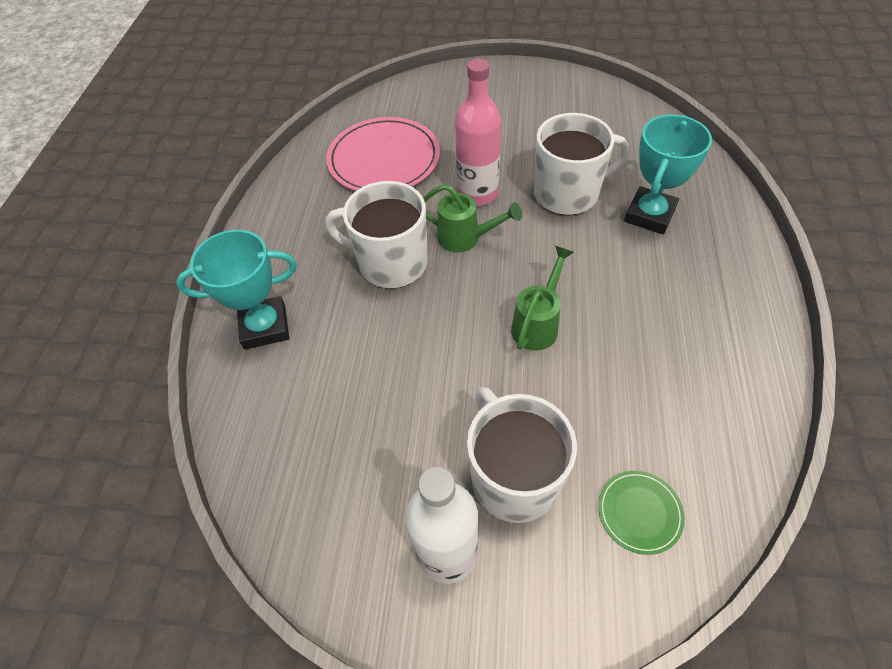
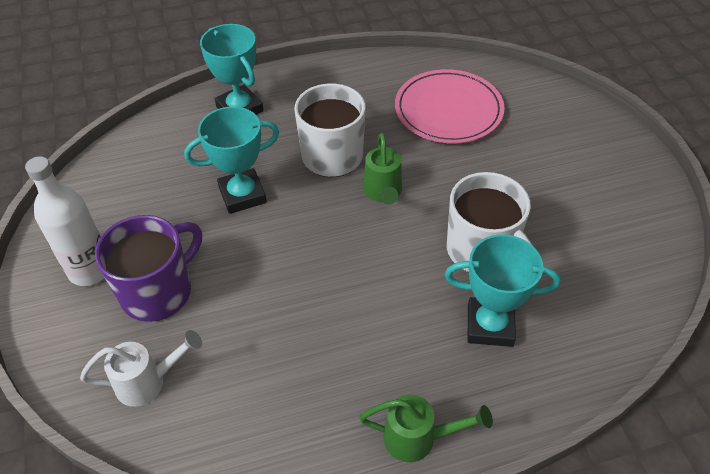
camera: 65 degrees right, 5 degrees down
pink bottle [455,58,501,206] -> none
white mug [467,386,577,523] -> purple mug [95,215,202,322]
green watering can [511,246,574,351] -> green watering can moved to [359,394,493,462]
green plate [598,471,685,555] -> white watering can [80,330,202,407]
none -> turquoise trophy [184,106,279,214]

